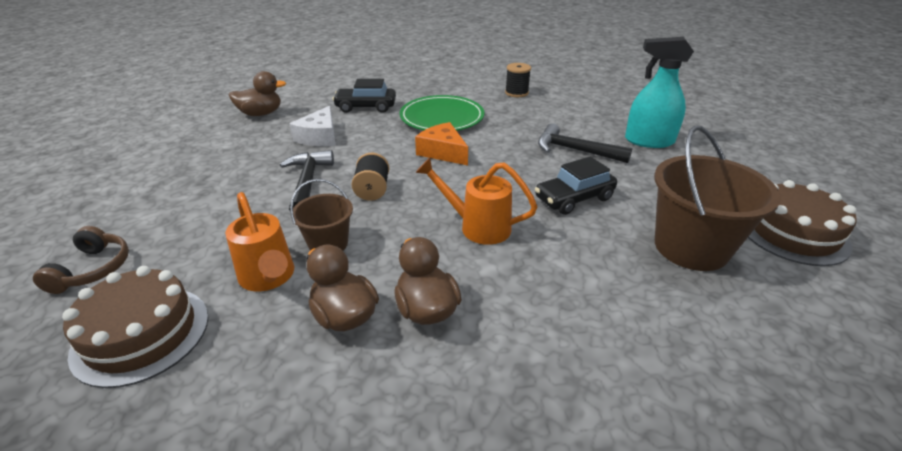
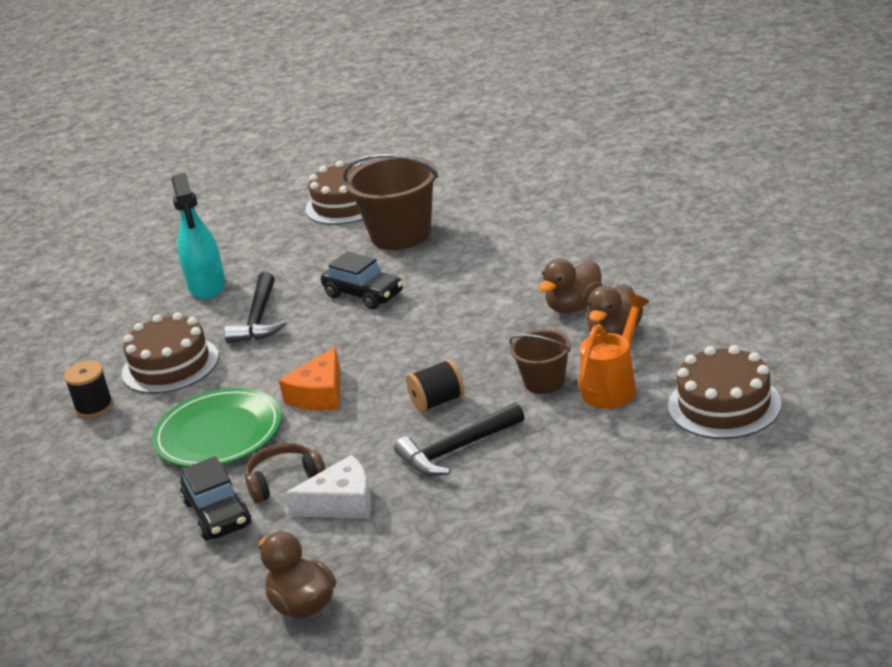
camera: 110 degrees left, 5 degrees down
brown headphones [33,226,129,294] -> brown headphones moved to [245,443,326,503]
orange watering can [415,157,537,245] -> none
none -> brown cake [122,312,219,394]

